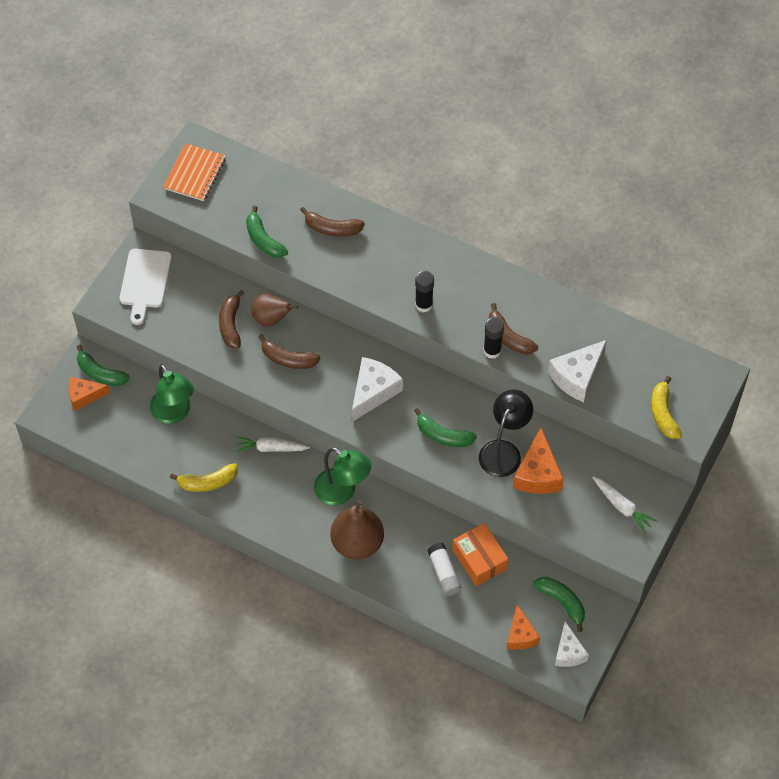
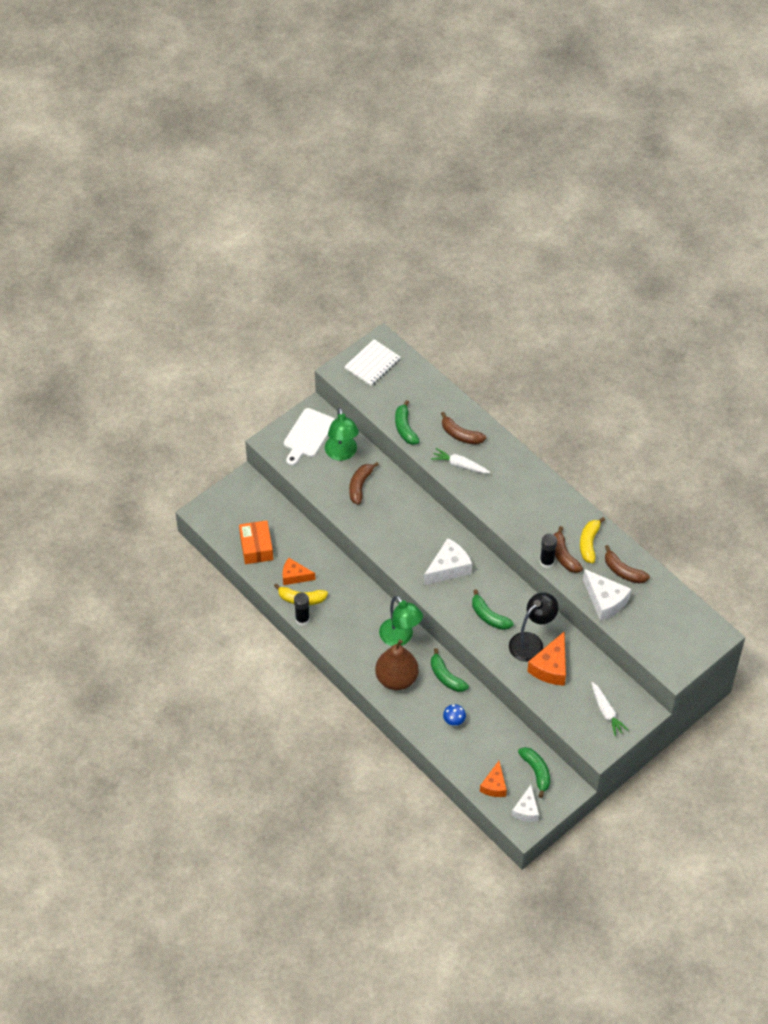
camera: 20 degrees right, 5 degrees down
orange cheese [68,377,110,411] -> orange cheese moved to [283,558,316,585]
green banana [77,345,130,386] -> green banana moved to [431,648,469,692]
green lamp [150,364,194,424] -> green lamp moved to [325,408,359,461]
orange notebook [163,143,226,201] -> white notebook [344,339,401,386]
white carrot [234,436,310,453] -> white carrot moved to [431,448,490,473]
brown pear [251,293,298,327] -> none
brown banana [258,334,321,369] -> brown banana moved to [605,545,650,584]
black glue stick [415,271,434,312] -> black glue stick moved to [294,592,310,626]
white glue stick [427,543,462,596] -> blue mushroom [443,704,466,726]
orange box [452,523,509,586] -> orange box moved to [239,520,273,564]
white cheese [548,340,607,402] -> white cheese turned 105 degrees counterclockwise [583,569,631,621]
yellow banana [651,376,682,439] -> yellow banana moved to [580,517,605,563]

